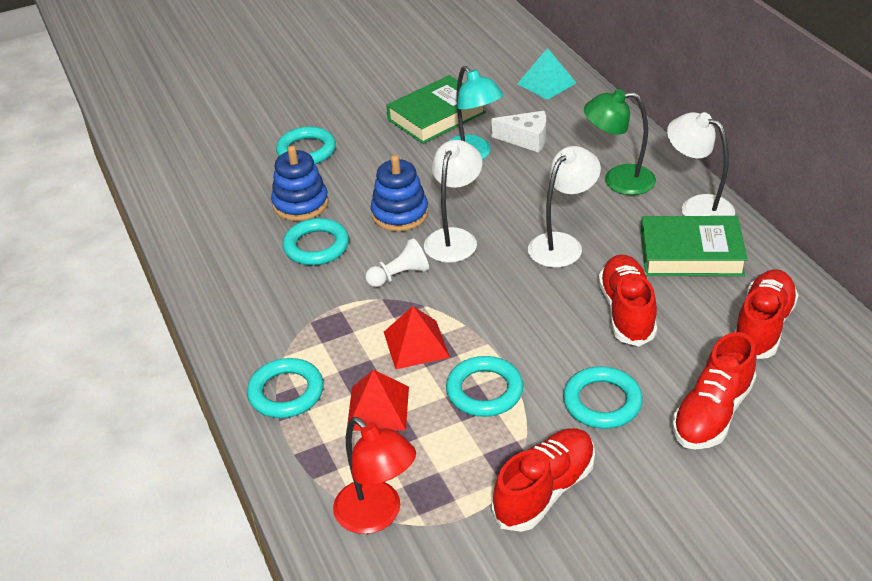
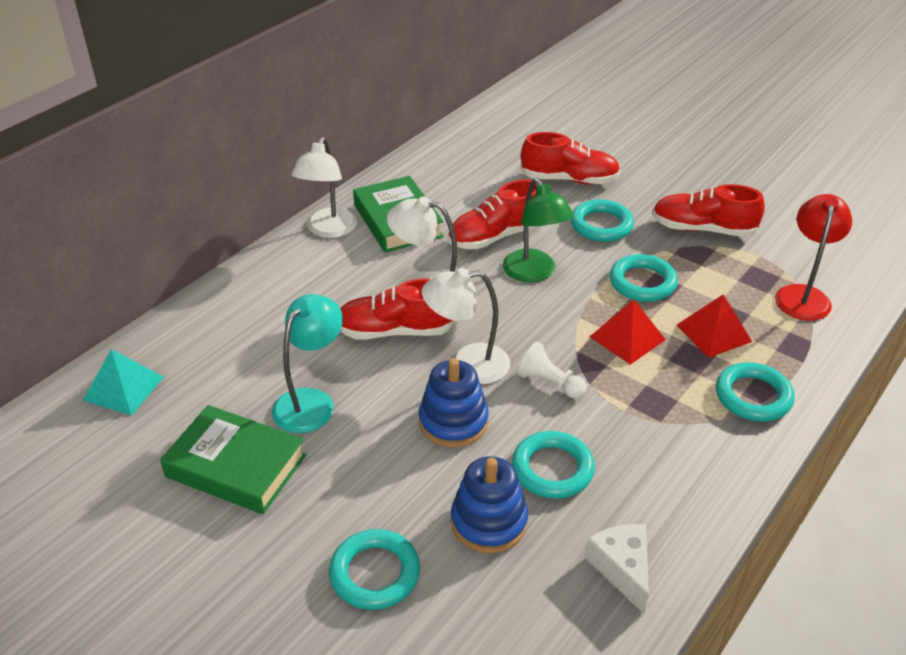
camera: 120 degrees left, 0 degrees up
white cheese [491,111,546,153] -> white cheese moved to [585,524,649,614]
green lamp [584,89,656,195] -> green lamp moved to [503,178,574,282]
red shoe [735,269,799,359] -> red shoe moved to [340,279,455,339]

